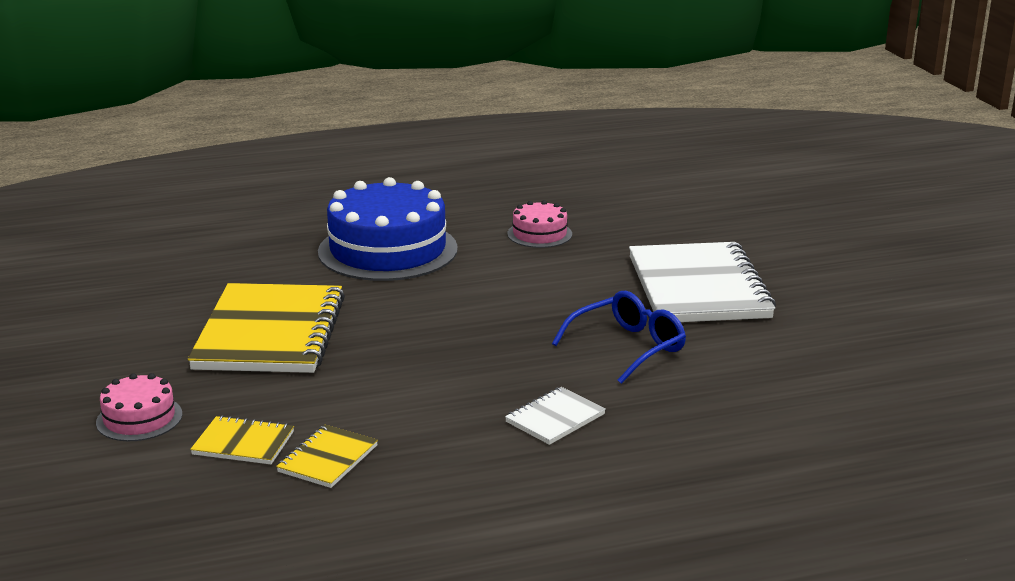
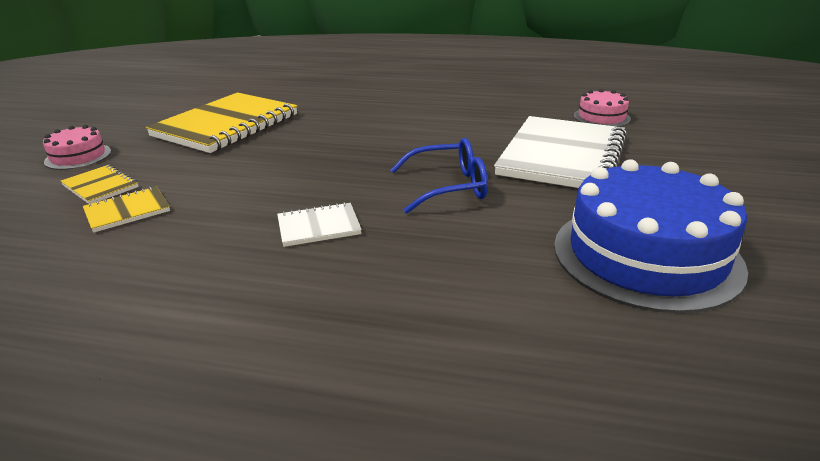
camera: 30 degrees right, 5 degrees up
blue cake [318,177,458,281] -> blue cake moved to [554,159,748,313]
pink cake [507,200,572,248] -> pink cake moved to [574,89,631,127]

